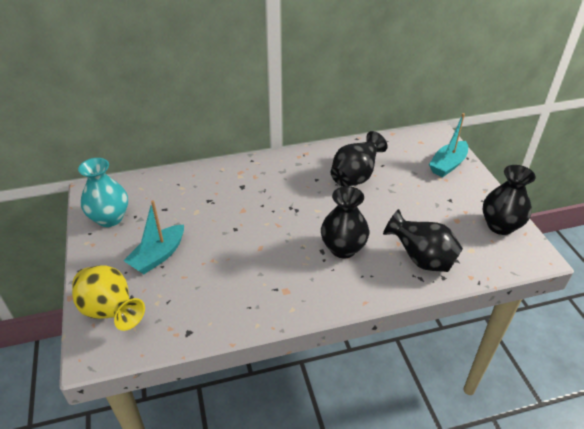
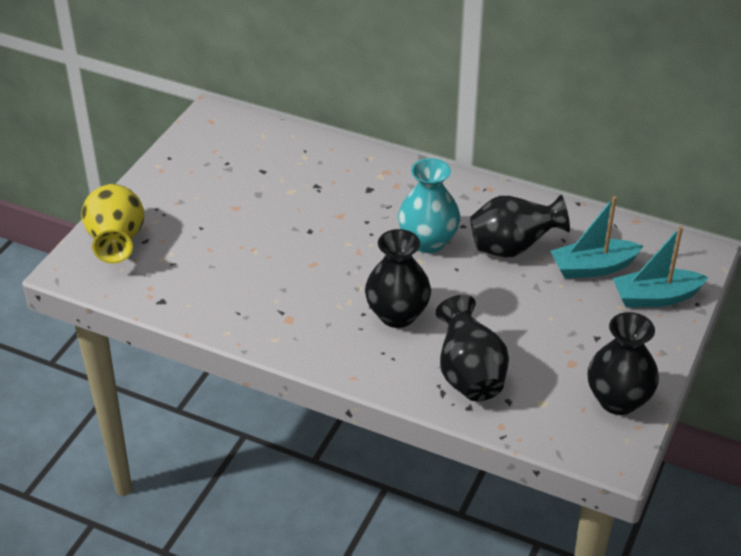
camera: 40 degrees right, 0 degrees up
turquoise vase [78,158,128,227] -> turquoise vase moved to [398,158,460,253]
turquoise boat [124,200,184,274] -> turquoise boat moved to [551,196,643,279]

